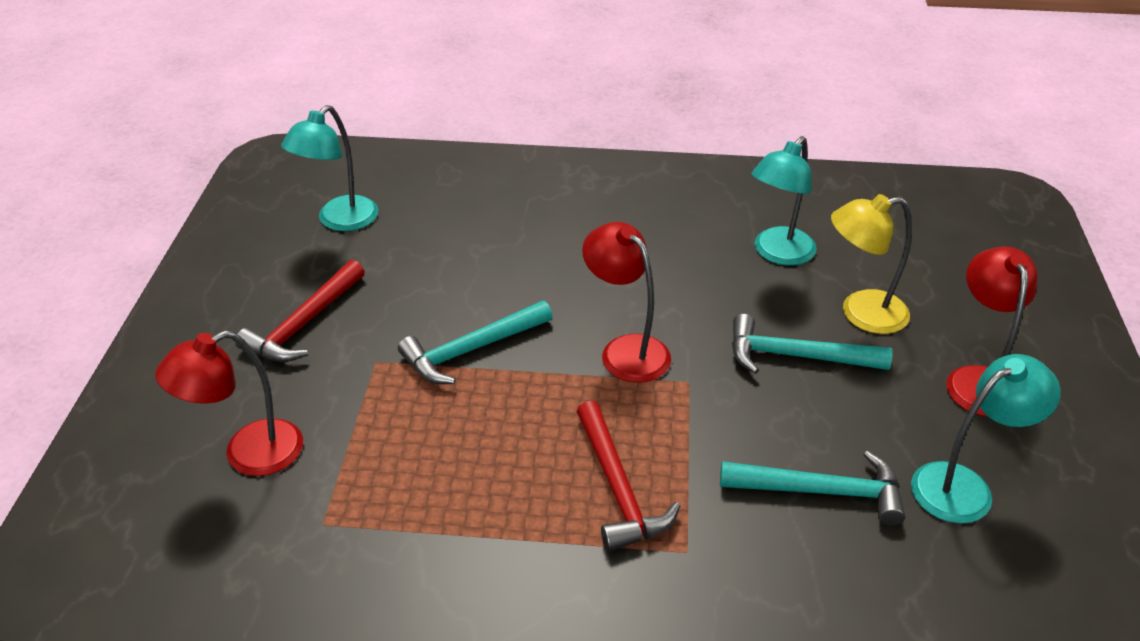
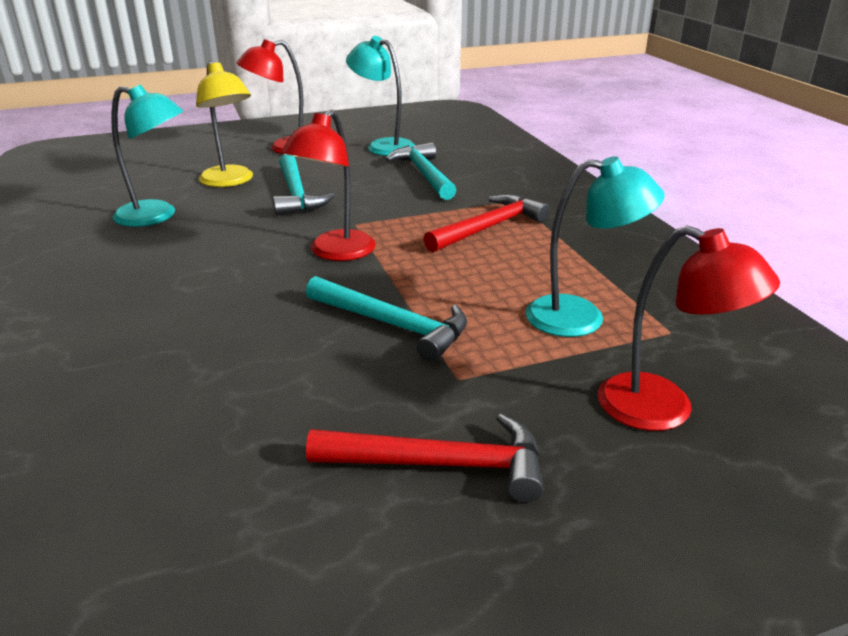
camera: 115 degrees left, 10 degrees down
turquoise lamp [281,105,378,231] -> turquoise lamp moved to [525,156,665,337]

